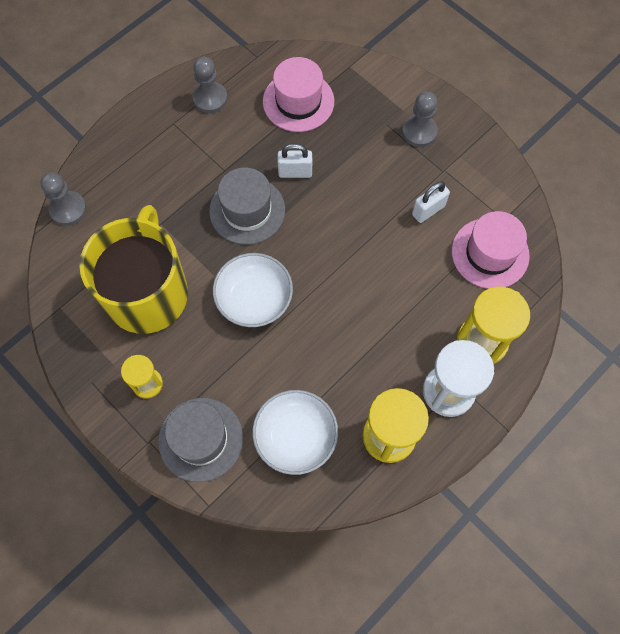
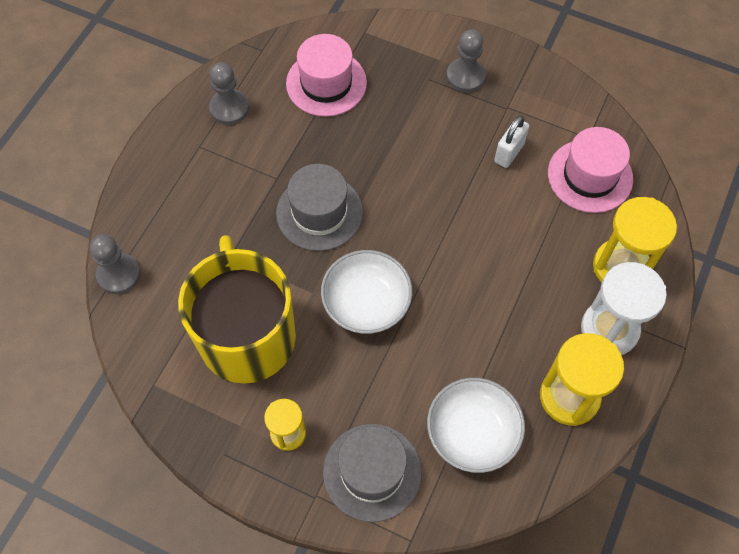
camera: 20 degrees left, 5 degrees down
white padlock [277,144,312,178] -> none

